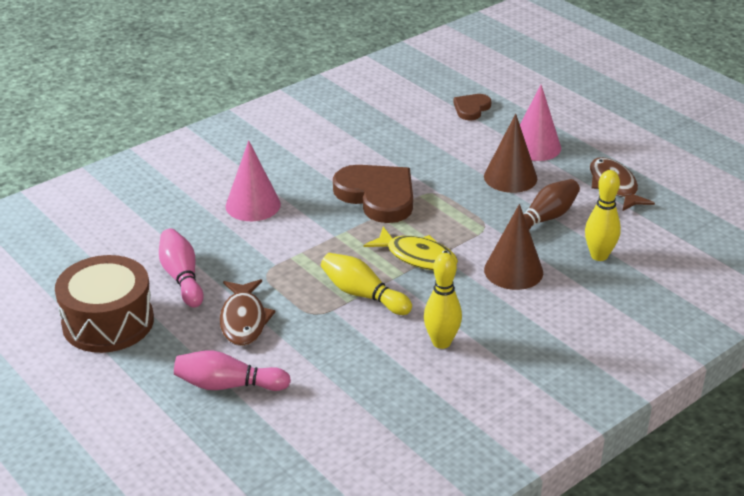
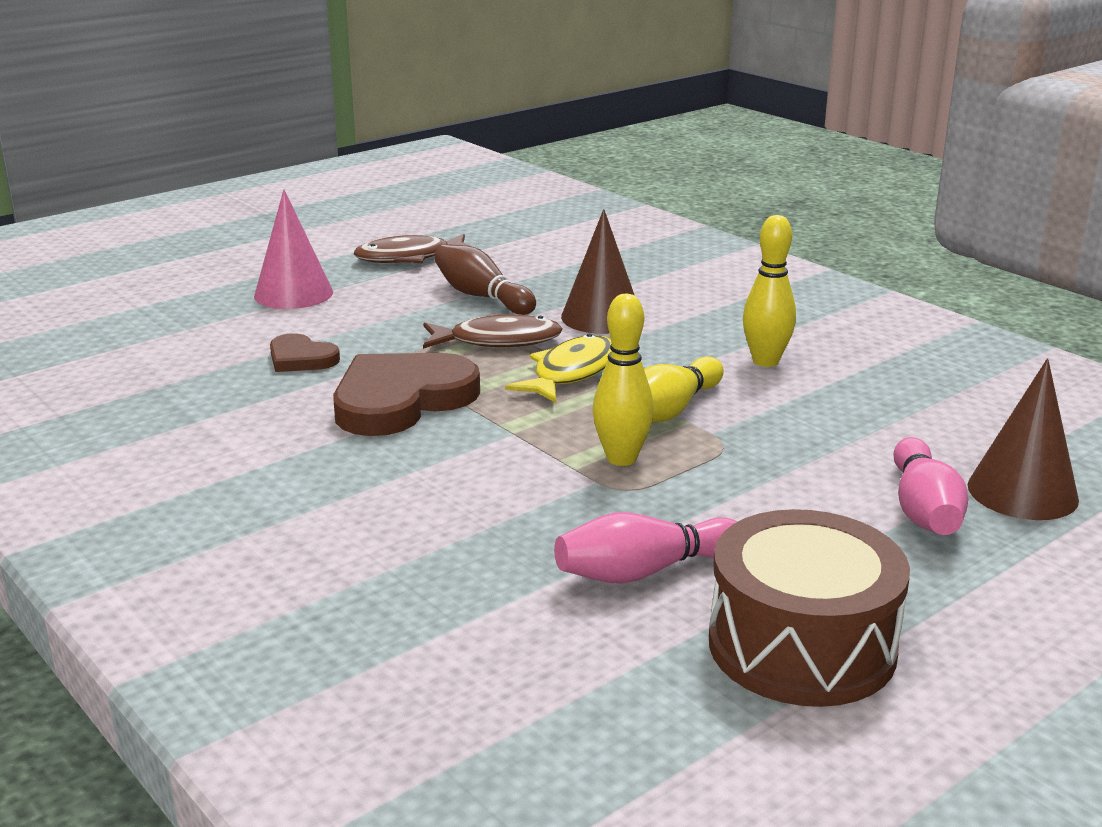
camera: 90 degrees left, 10 degrees down
brown fish [220,279,276,346] -> brown fish moved to [423,314,562,349]
pink cone [225,140,281,221] -> none
brown heart [453,94,491,120] -> brown heart moved to [270,333,340,372]
brown cone [484,114,537,193] -> brown cone moved to [968,358,1079,520]
yellow bowling pin [585,170,621,261] -> yellow bowling pin moved to [592,294,654,466]

